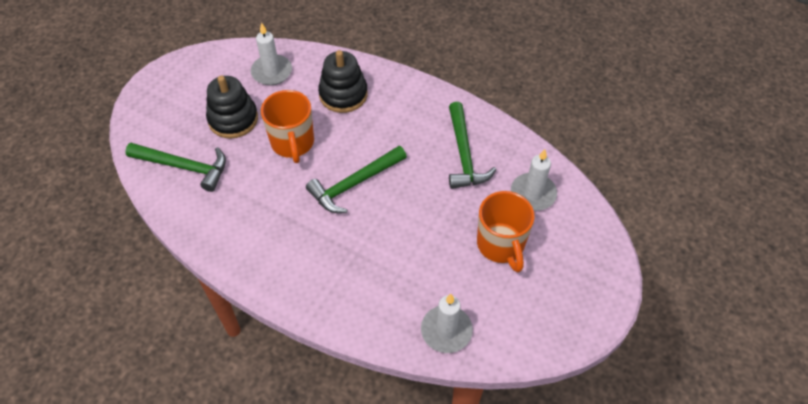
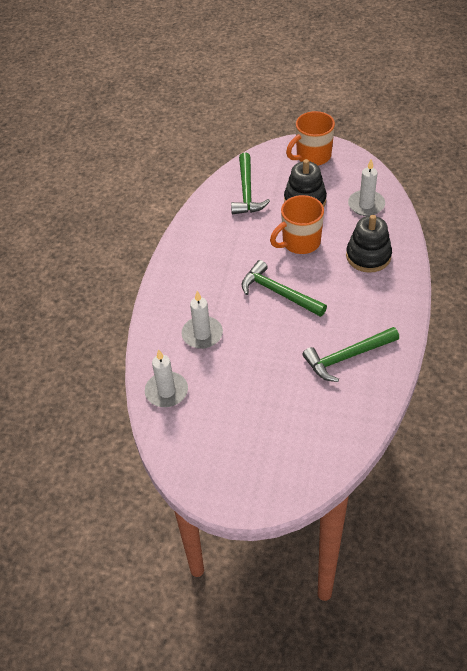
camera: 75 degrees right, 5 degrees down
orange mug [477,191,535,272] -> orange mug moved to [286,111,335,165]
white candle [511,149,557,211] -> white candle moved to [182,291,223,349]

